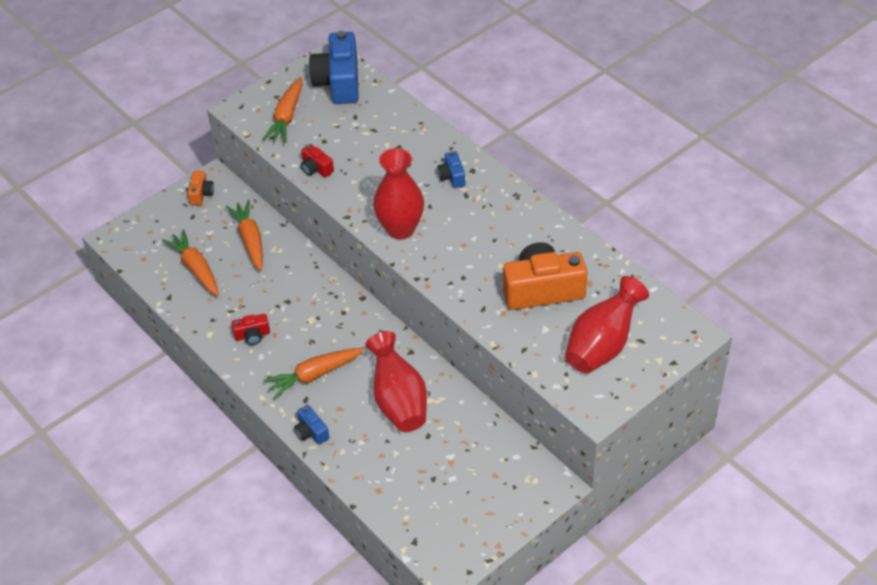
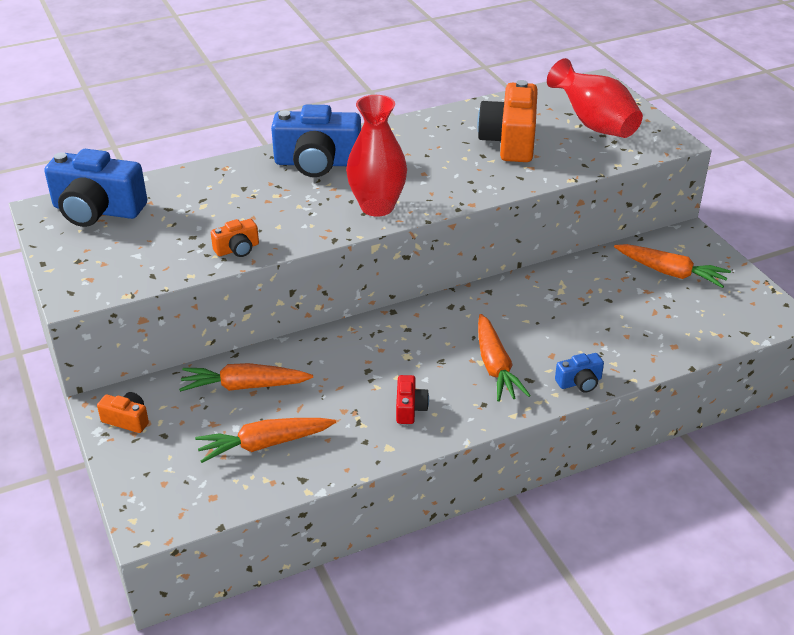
camera: 75 degrees left, 10 degrees down
orange carrot [263,77,303,143] -> orange carrot moved to [614,244,731,288]
red camera [301,144,334,177] -> orange camera [211,219,259,257]
red vase [365,331,427,432] -> none
blue camera [437,151,465,188] -> blue camera [271,105,361,177], size x2.13

